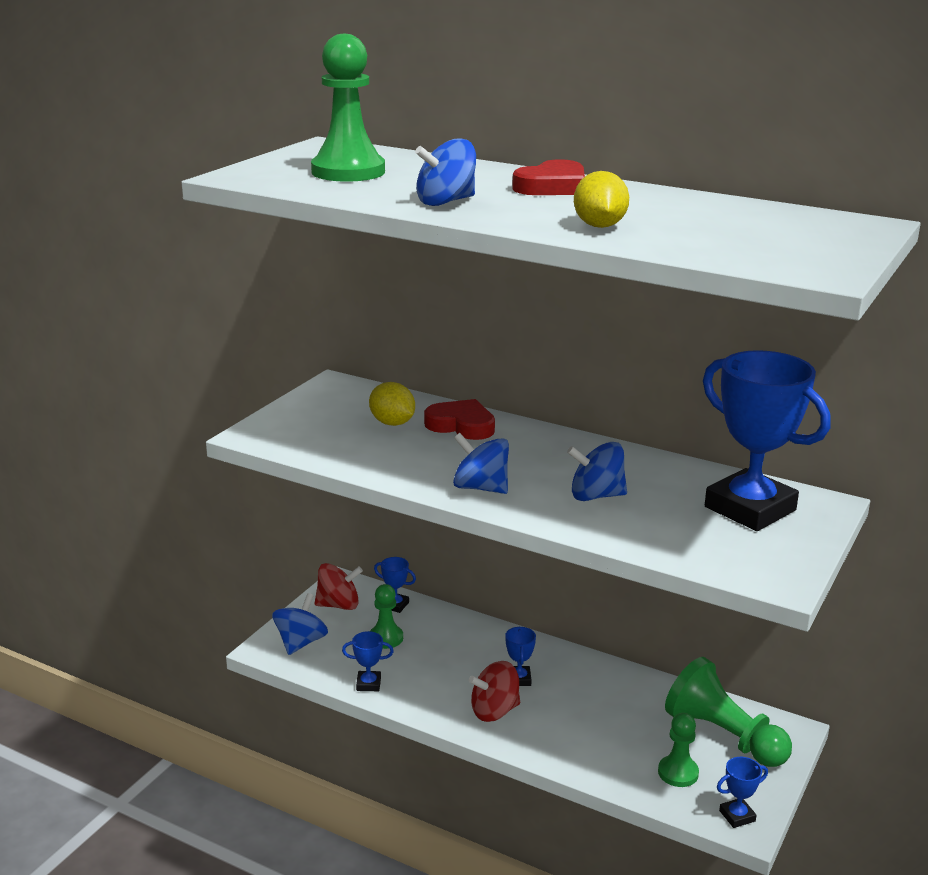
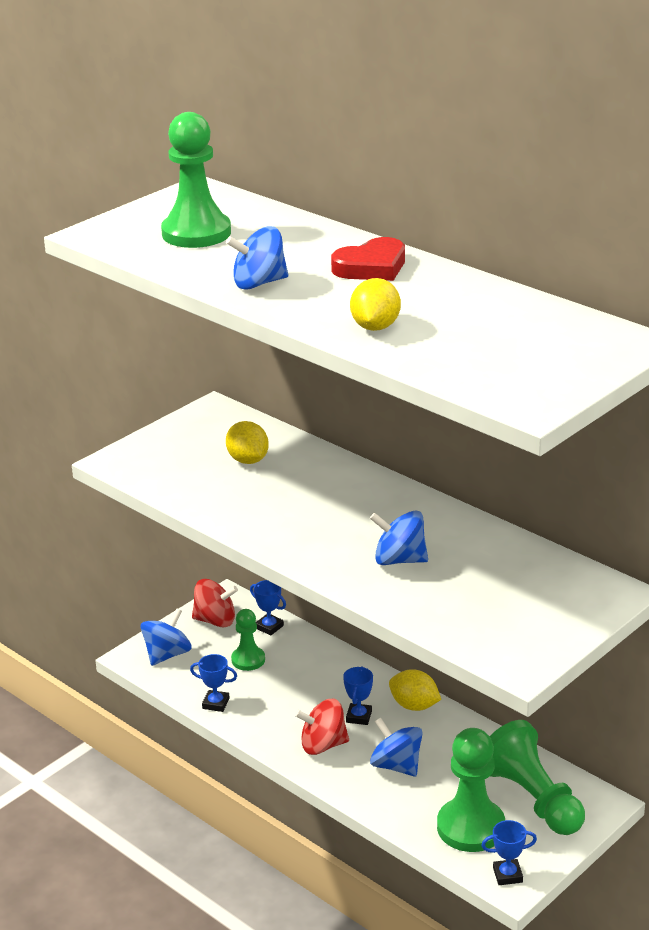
camera: 15 degrees right, 5 degrees up
red heart [424,399,495,440] -> none
blue spinning top [453,433,509,494] -> blue spinning top moved to [370,717,423,777]
green pawn [658,713,699,787] -> green pawn [437,728,505,852], size x1.77
blue trophy [703,350,830,531] -> none
none -> yellow lemon [389,669,441,711]

